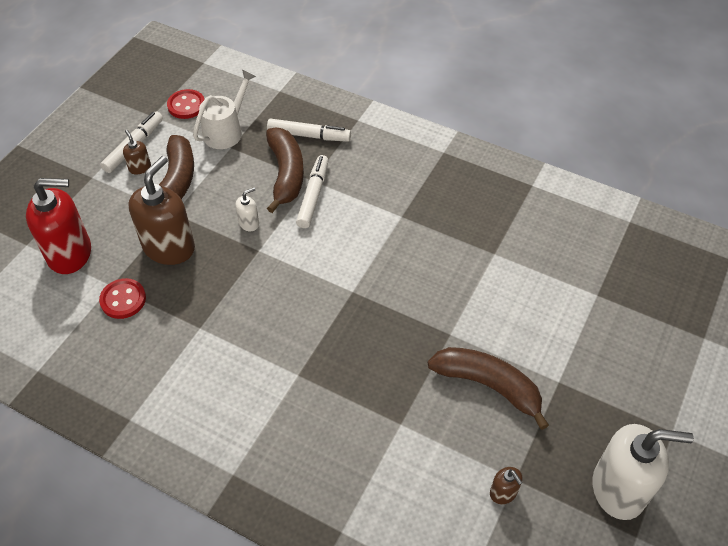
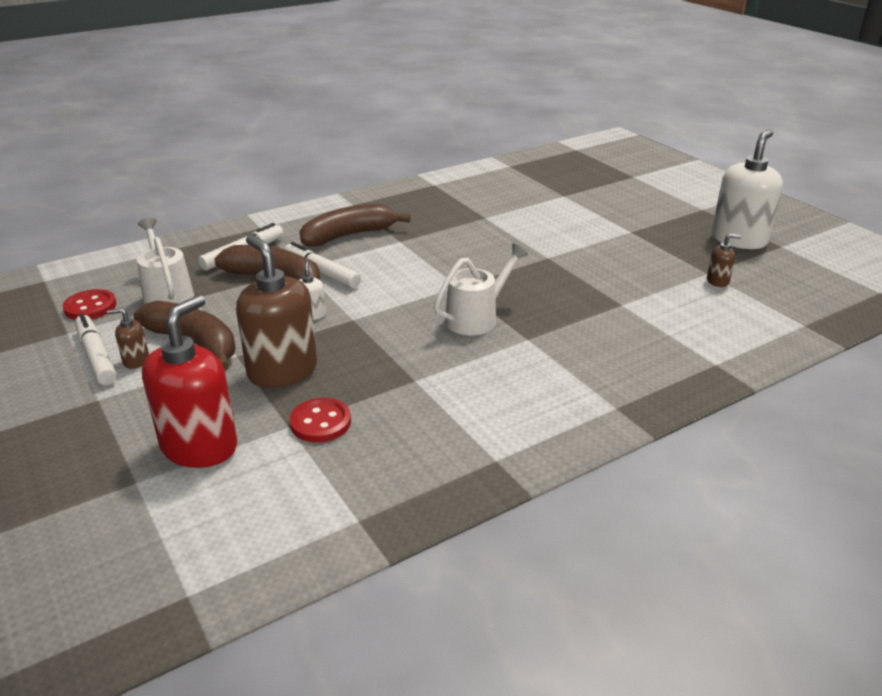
camera: 60 degrees left, 20 degrees down
brown banana [428,347,549,430] -> brown banana moved to [300,203,410,247]
none -> white watering can [434,243,528,336]

